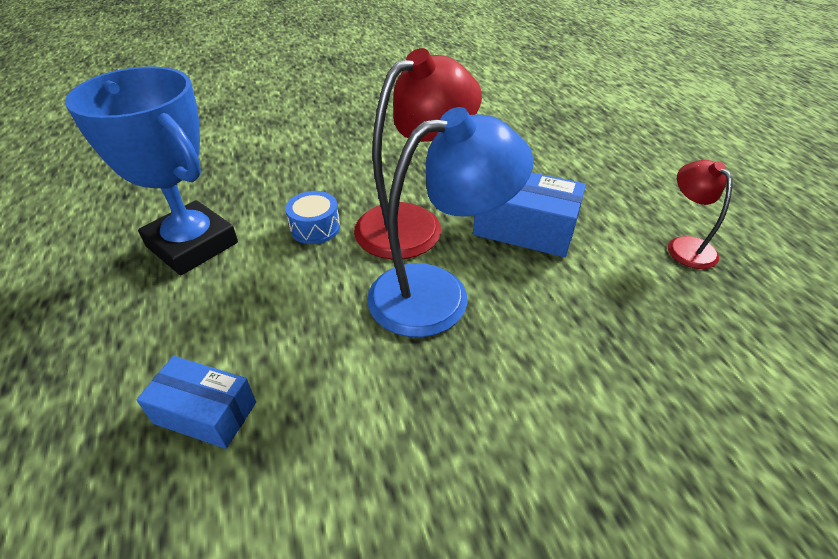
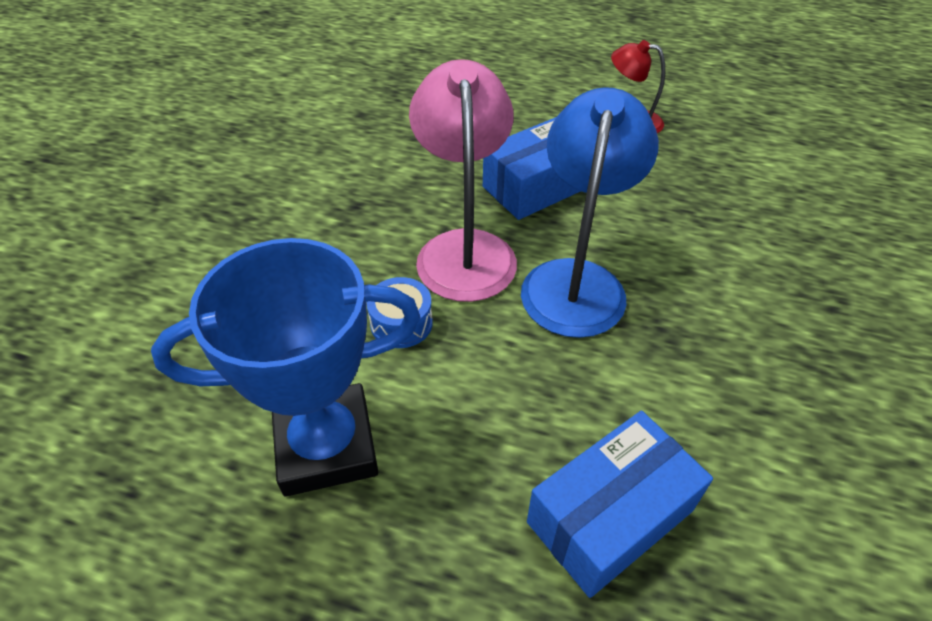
camera: 55 degrees left, 5 degrees up
blue box [136,356,256,449] -> blue box [527,411,713,598], size x1.52
red lamp [354,48,482,260] -> pink lamp [409,59,517,302]

